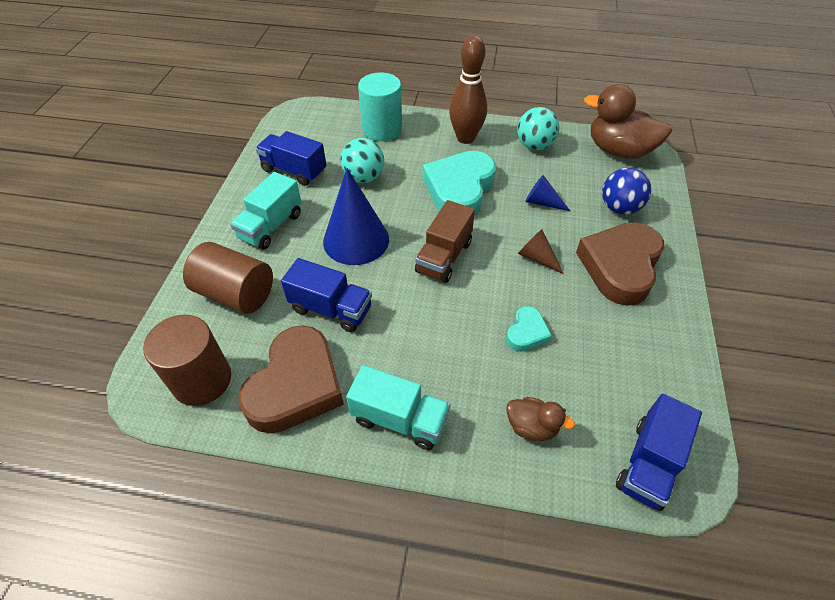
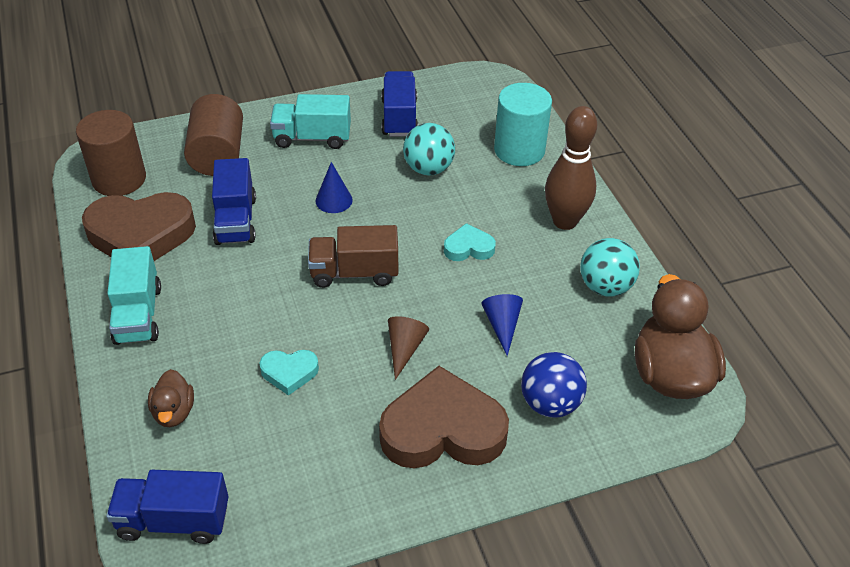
camera: 60 degrees right, 5 degrees down
blue cone [323,168,389,265] -> blue cone [316,162,353,213], size x0.50
turquoise heart [423,151,496,216] -> turquoise heart [444,223,496,261], size x0.48

